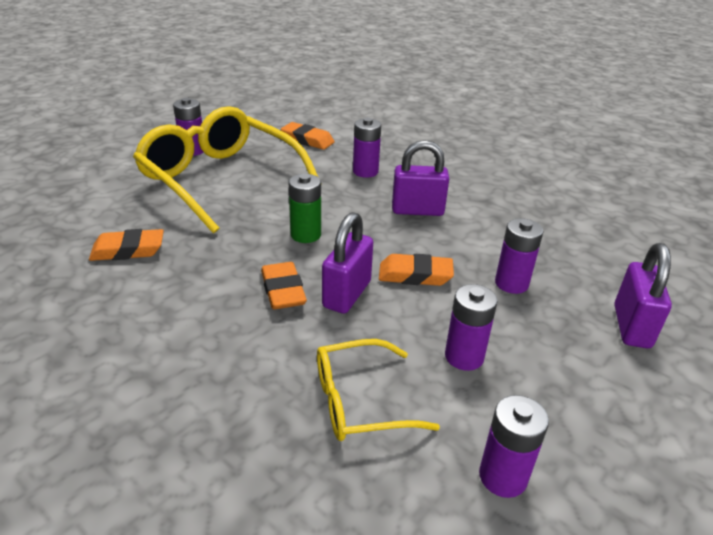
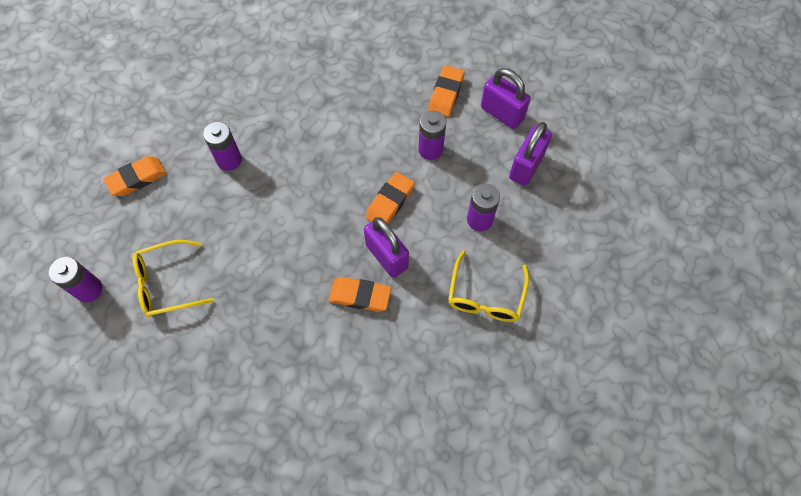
camera: 60 degrees left, 30 degrees up
orange eraser [89,229,164,261] -> orange eraser moved to [428,65,465,117]
yellow glasses [133,106,322,234] -> yellow glasses [132,240,214,317], size x0.51
green battery [289,174,321,243] -> none
purple padlock [392,140,449,216] -> purple padlock moved to [509,122,552,186]
purple battery [479,395,549,498] -> none

